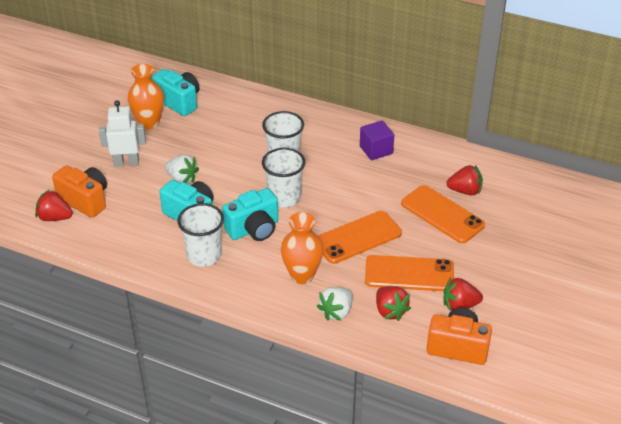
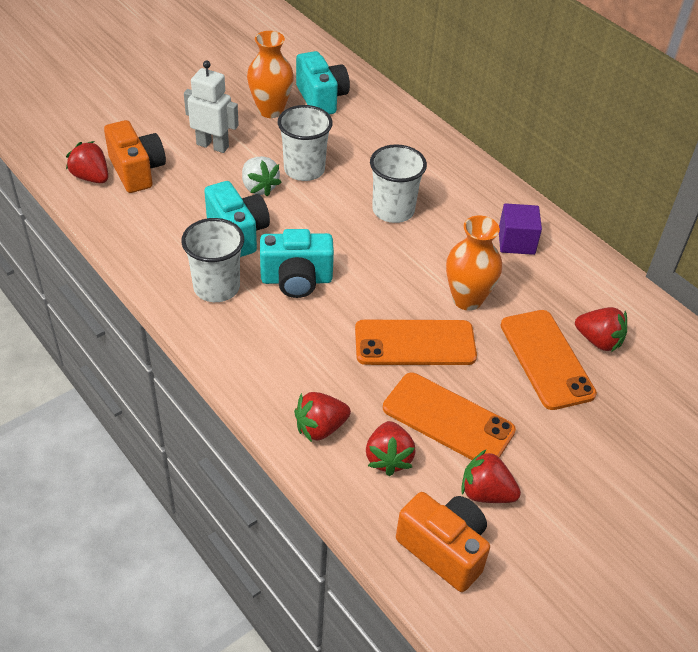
camera: 25 degrees right, 5 degrees up
white cup [262,148,305,208] -> white cup moved to [278,105,333,181]
orange vase [281,212,324,284] -> orange vase moved to [446,216,502,311]
white strawberry [317,287,353,321] -> red strawberry [294,392,351,442]

